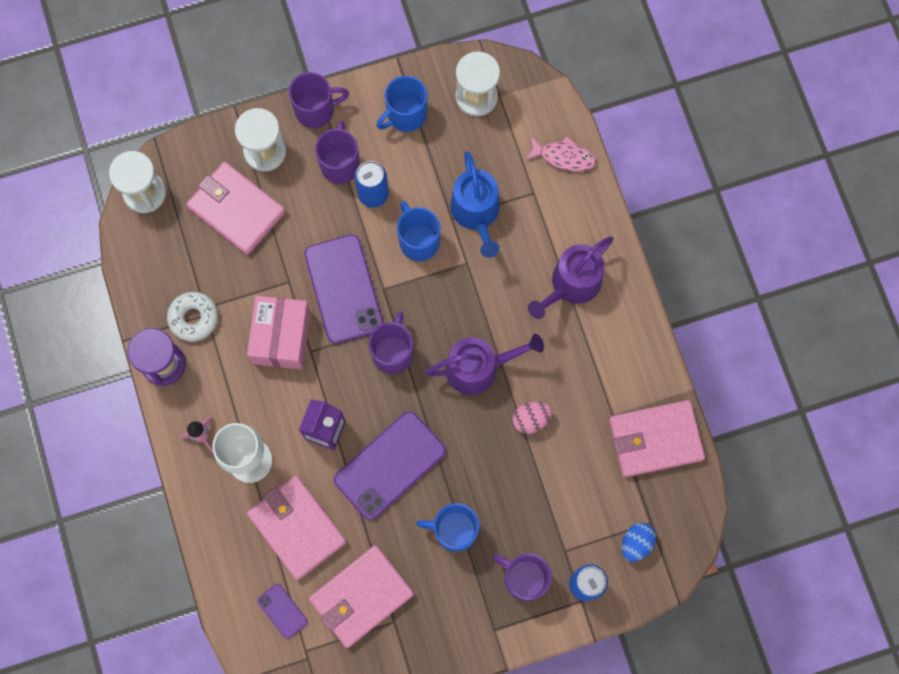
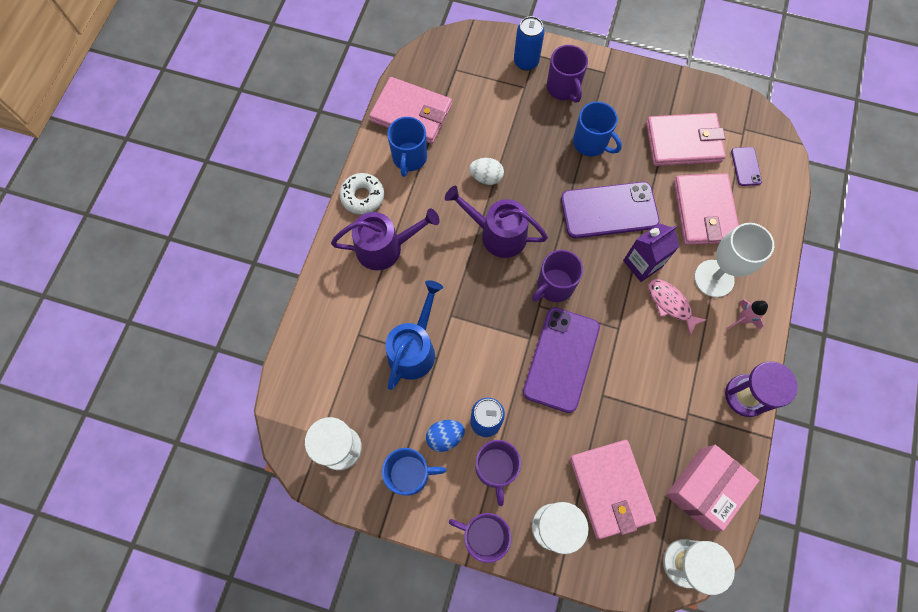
camera: 145 degrees left, 5 degrees down
white donut [167,292,218,342] -> white donut moved to [339,173,384,215]
pink box [247,296,311,370] -> pink box moved to [666,445,759,531]
purple mug [315,120,360,184] -> purple mug turned 45 degrees counterclockwise [475,440,521,506]
blue mug [397,201,440,261] -> blue mug moved to [387,117,427,177]
pink egg [513,401,552,434] -> white egg [469,158,504,185]
pink fish [525,136,596,171] -> pink fish moved to [648,279,706,336]
blue egg [622,523,656,562] -> blue egg moved to [426,420,465,452]

